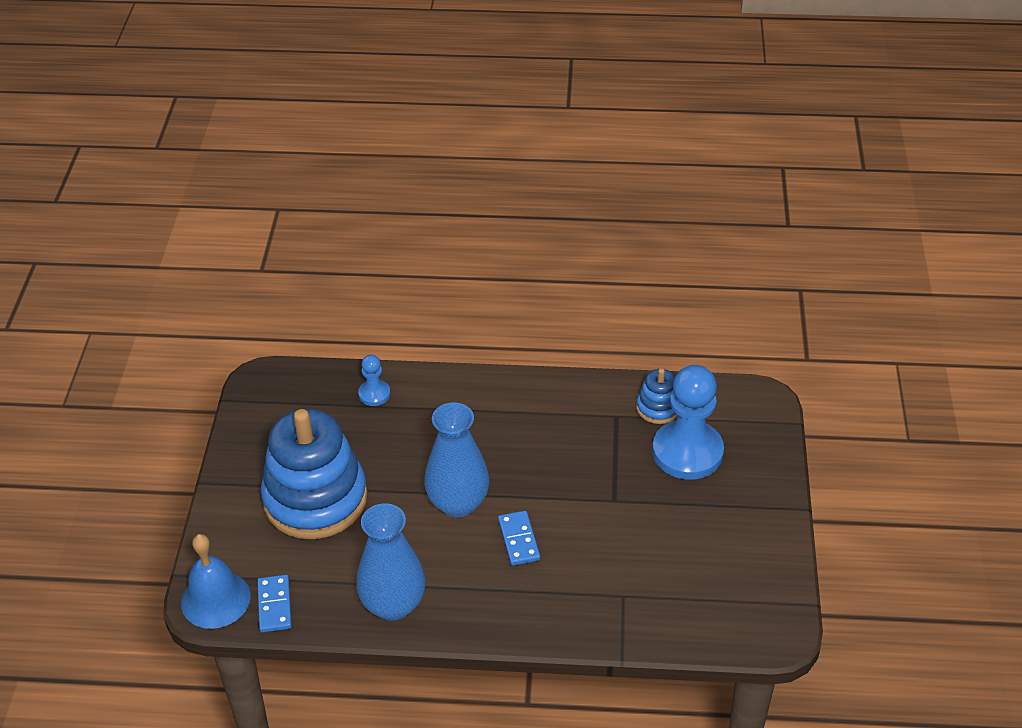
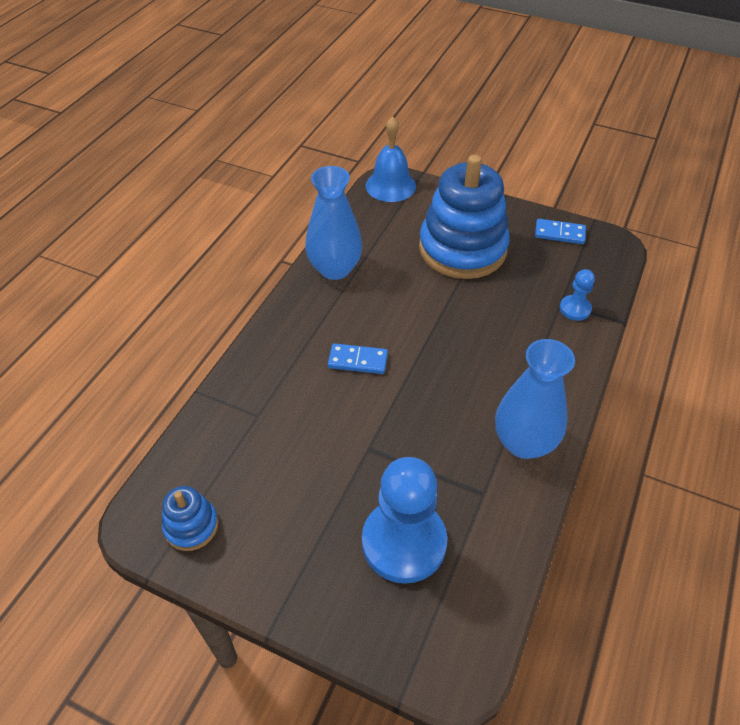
camera: 110 degrees right, 5 degrees up
blue domino [257,575,292,632] -> blue domino moved to [535,219,586,244]
blue vase [424,402,489,517] -> blue vase moved to [495,339,575,459]
blue stacking toy [636,368,678,424] -> blue stacking toy moved to [162,486,219,551]

